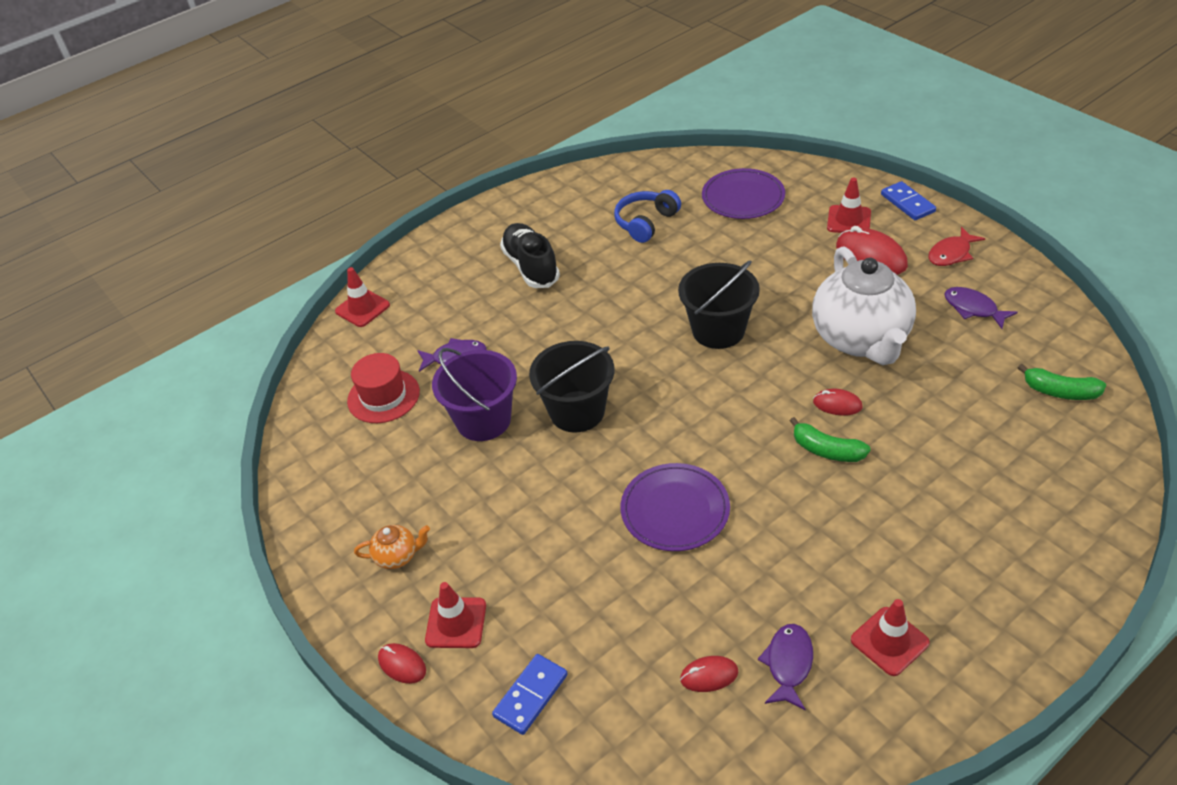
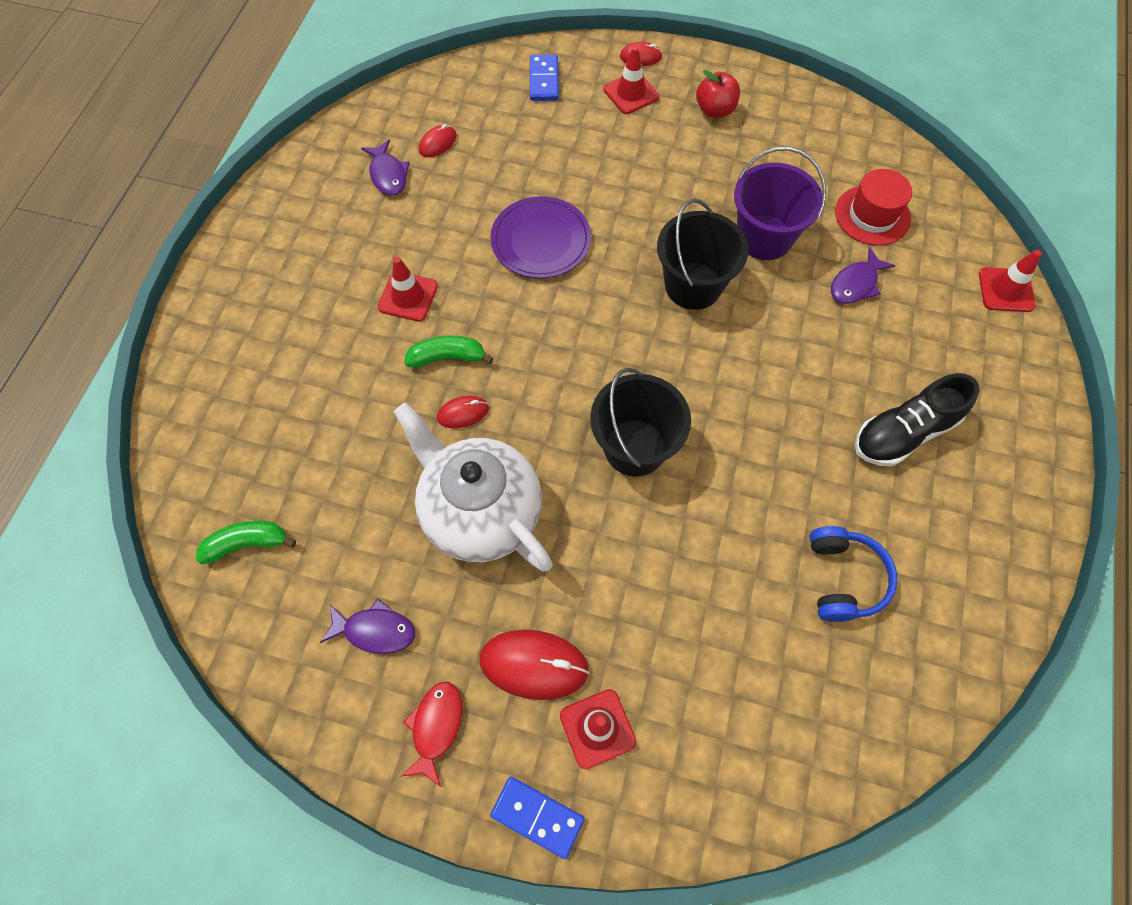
camera: 140 degrees right, 20 degrees up
orange teapot [354,525,430,569] -> red apple [696,70,740,118]
black shoe [500,223,560,288] -> black shoe turned 120 degrees clockwise [855,373,979,466]
purple plate [702,168,785,219] -> none
red traffic cone [851,599,930,676] -> red traffic cone moved to [378,257,438,322]

